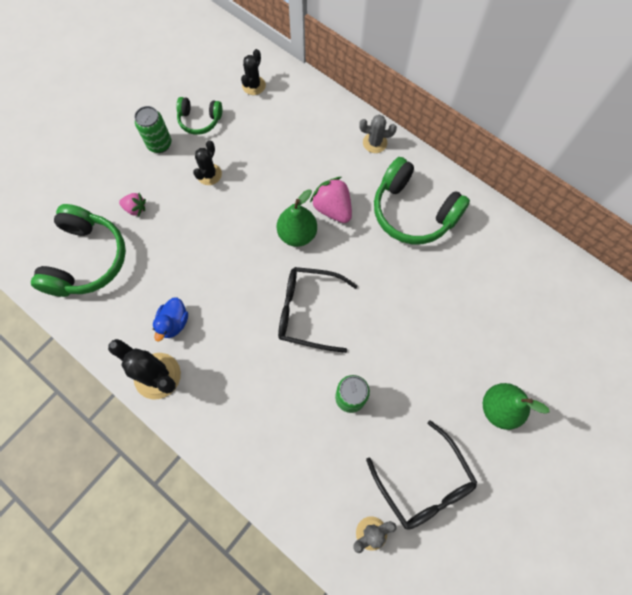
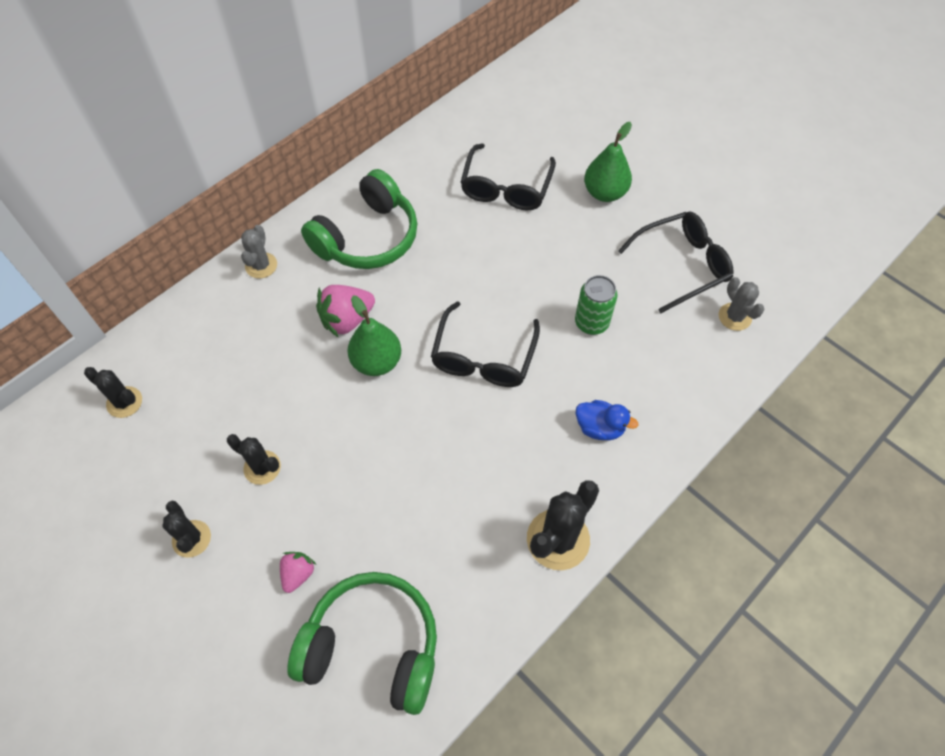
camera: 85 degrees left, 10 degrees down
green can [135,106,171,153] -> black cactus [162,501,211,558]
blue duck [153,297,188,341] -> blue duck moved to [576,400,638,440]
green headphones [176,97,222,135] -> none
none -> black glasses [460,143,556,210]

